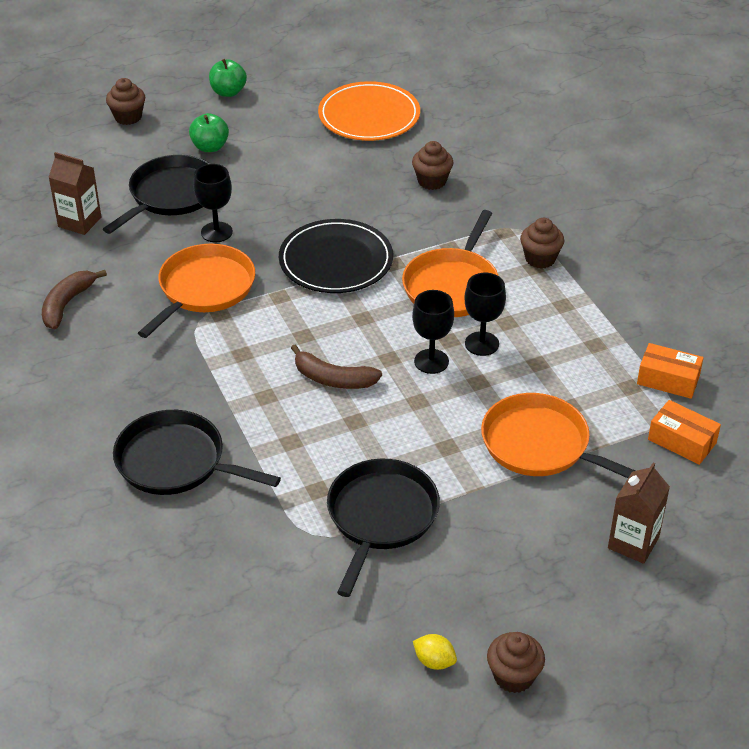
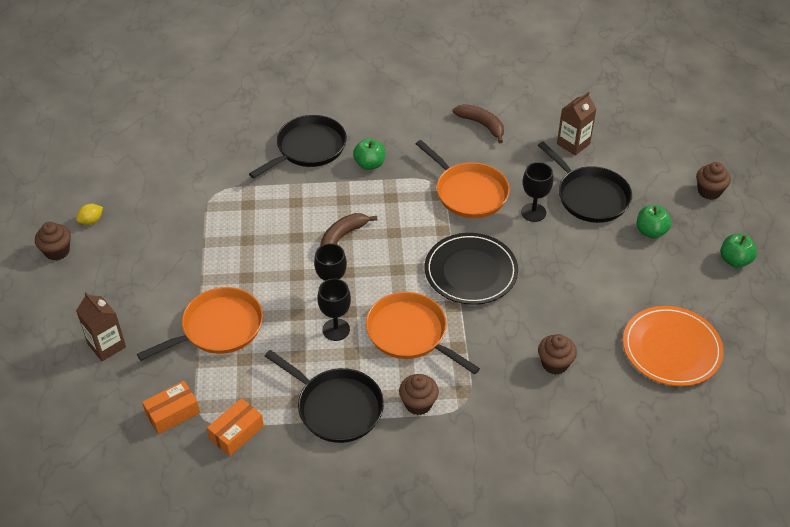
camera: 110 degrees right, 5 degrees up
black pan [327,458,440,597] -> black pan moved to [265,350,384,443]
none -> green apple [353,138,385,170]

